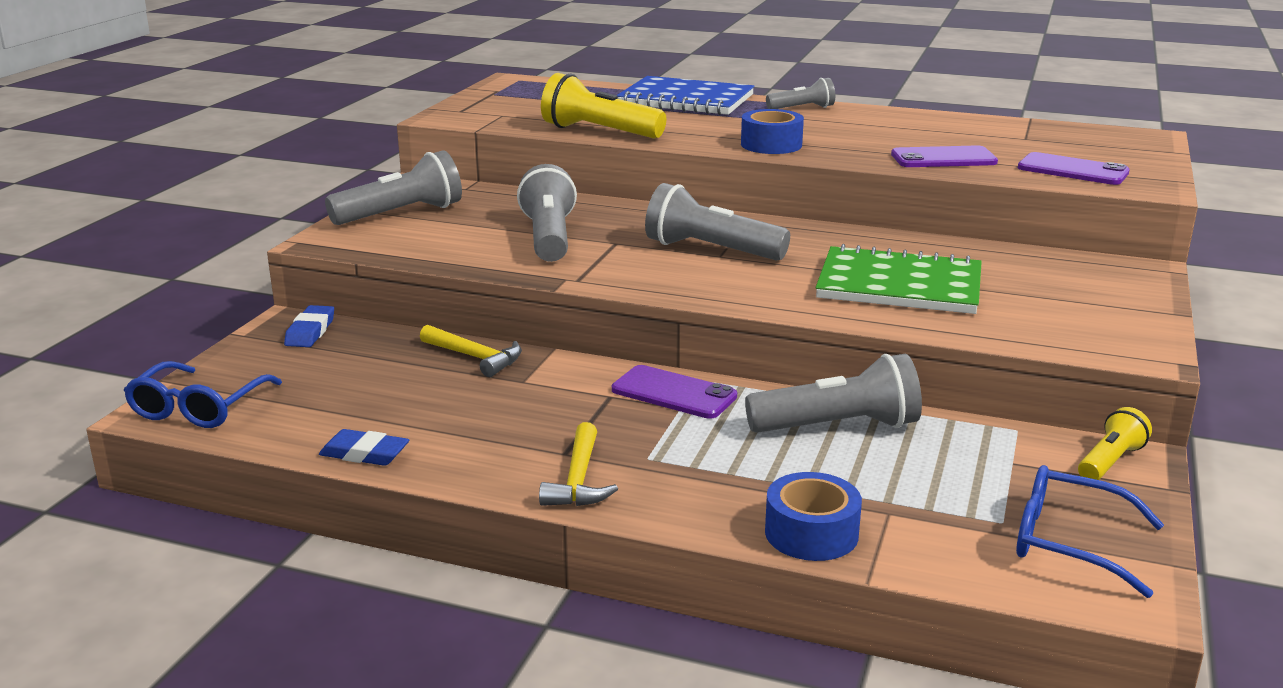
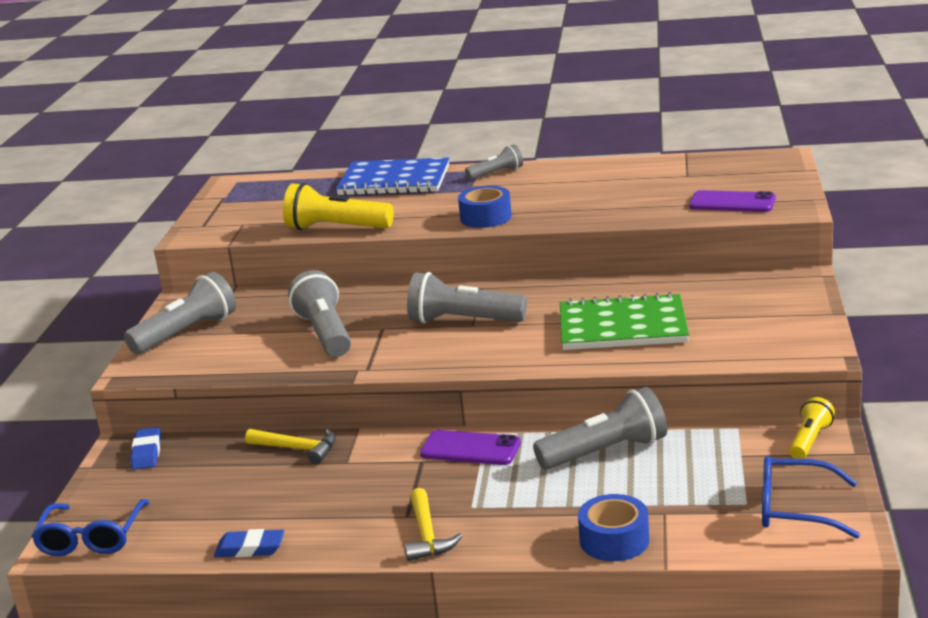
camera: 10 degrees left, 0 degrees up
purple phone [891,145,998,167] -> none

